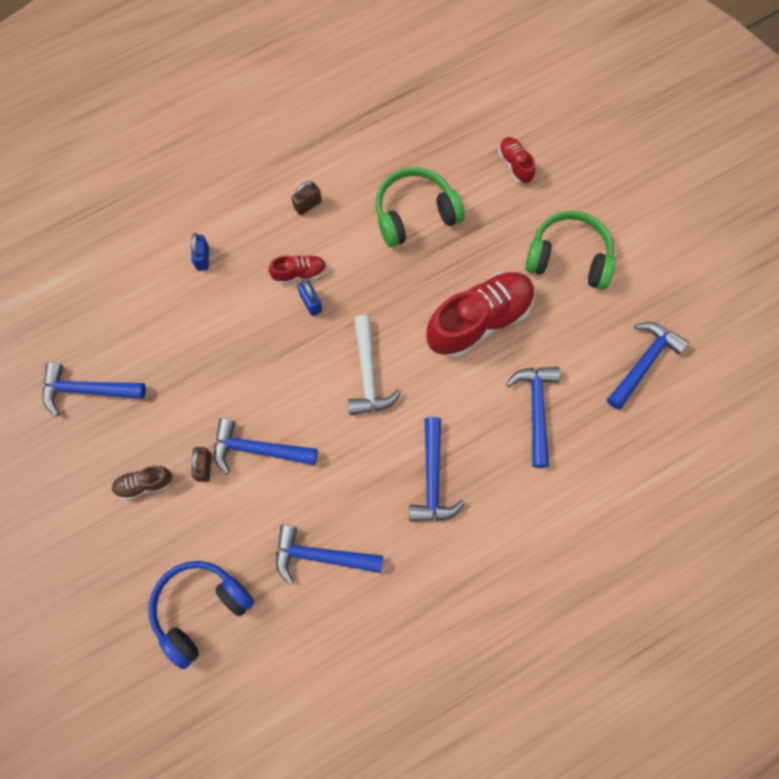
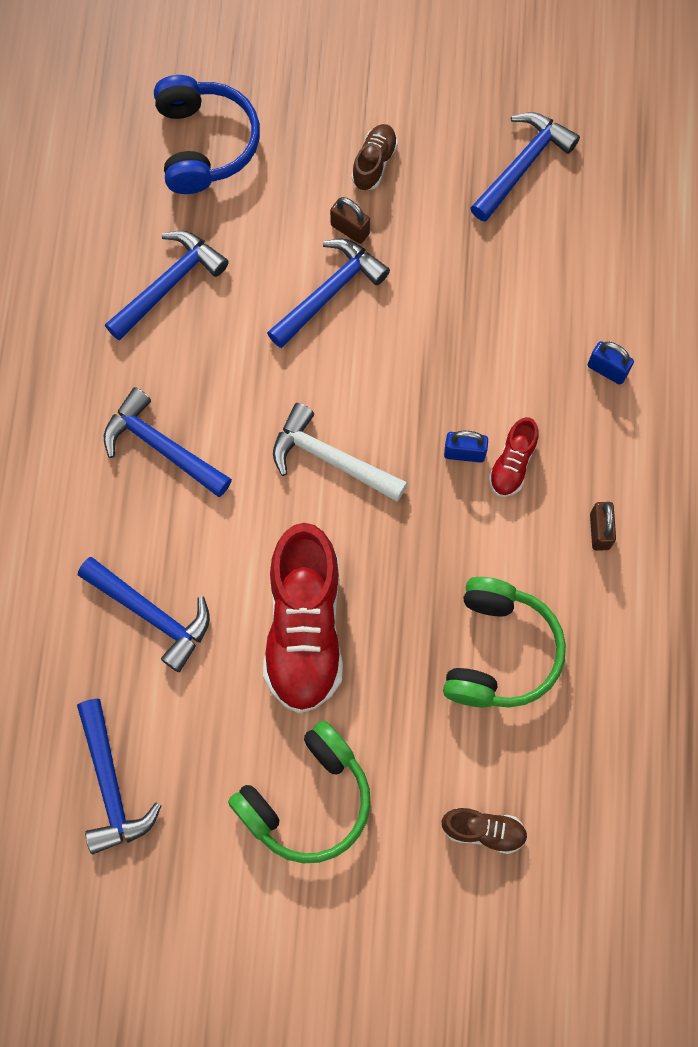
camera: 125 degrees right, 0 degrees up
red shoe [498,137,535,183] -> brown shoe [441,808,528,854]

